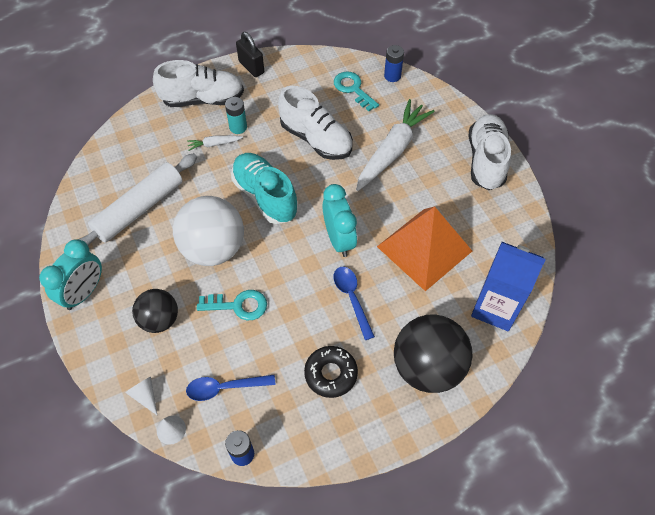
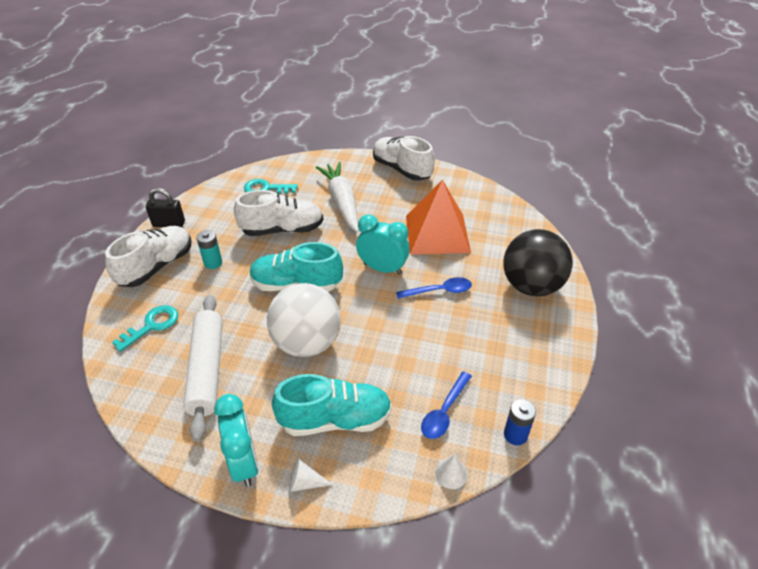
camera: 50 degrees left, 15 degrees down
white cone [125,377,157,415] -> white cone moved to [289,459,333,492]
black ball [132,289,178,333] -> turquoise shoe [272,374,392,436]
white carrot [187,136,243,151] -> none
turquoise key [197,290,267,320] -> turquoise key moved to [112,305,178,352]
black donut [304,346,358,398] -> none
blue spoon [334,267,375,340] -> blue spoon turned 150 degrees clockwise [396,277,472,299]
blue battery [384,45,404,82] -> none
blue carton [471,242,546,331] -> none

